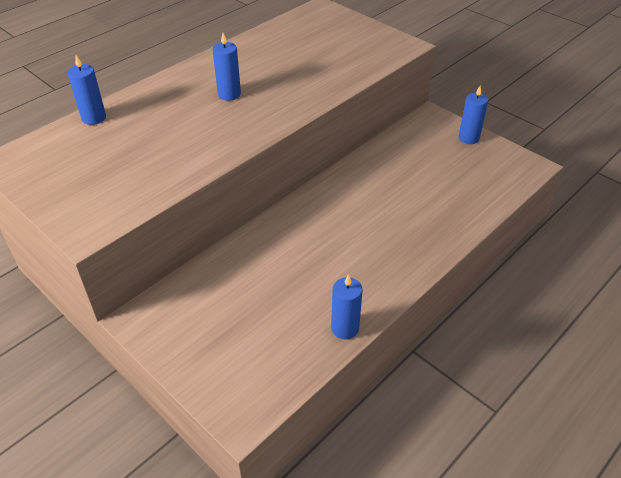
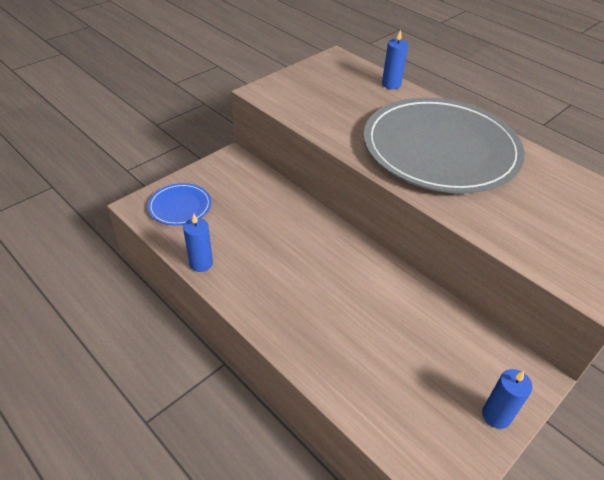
camera: 90 degrees right, 0 degrees up
blue candle [213,33,241,101] -> grey plate [363,98,525,193]
none -> blue plate [148,183,211,226]

